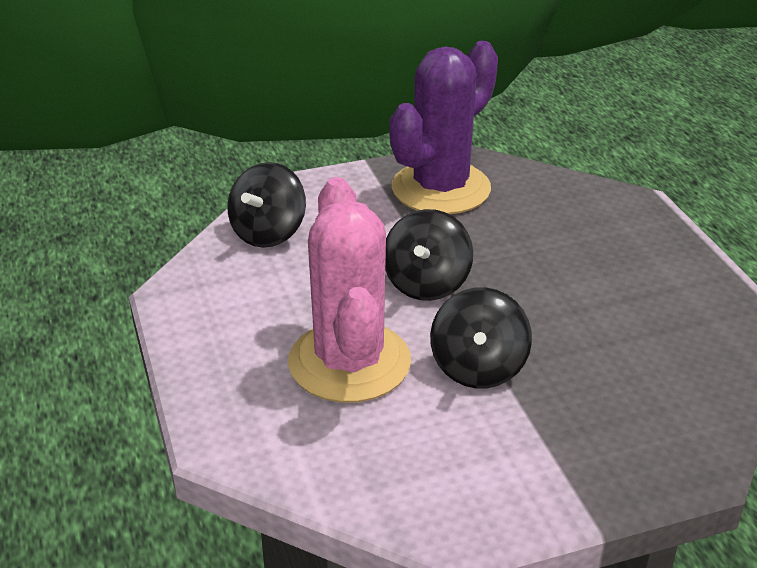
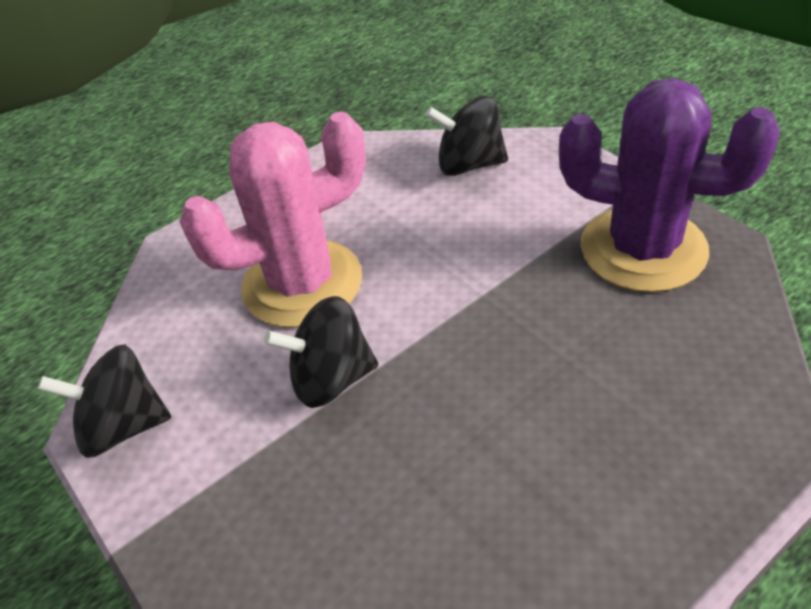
camera: 75 degrees right, 10 degrees up
black spinning top [385,209,473,301] -> black spinning top moved to [38,344,172,458]

